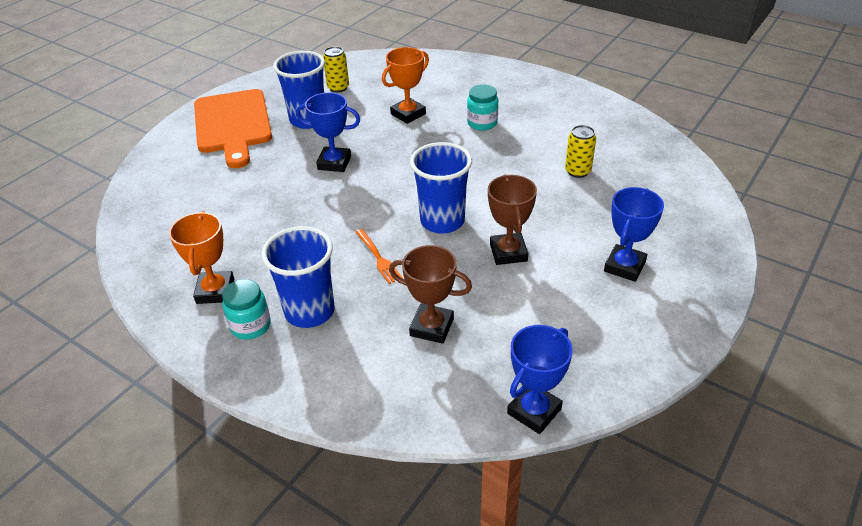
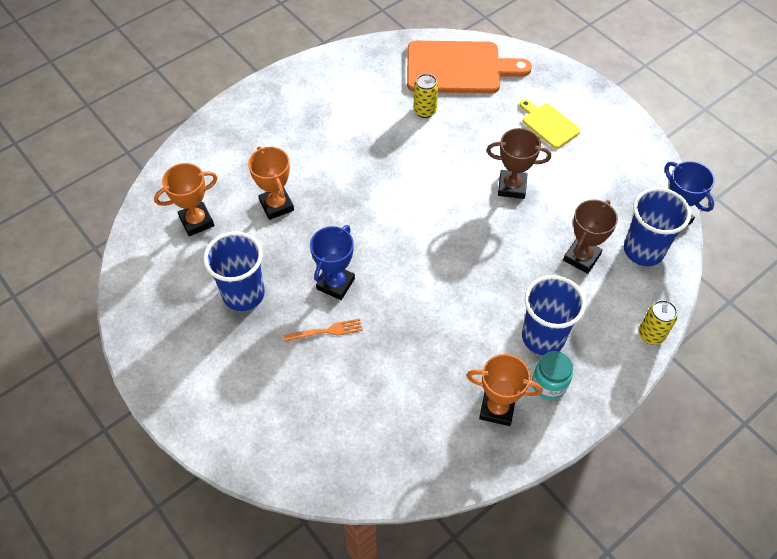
camera: 75 degrees left, 15 degrees up
orange cutting board [194,89,272,168] -> orange cutting board moved to [407,41,532,93]
yellow can [323,46,349,93] -> yellow can moved to [639,300,677,345]
orange fork [355,229,403,284] -> orange fork moved to [283,318,363,342]
blue cup [410,142,472,234] -> blue cup moved to [624,187,691,266]
turquoise jar [467,84,498,131] -> none
blue trophy [604,187,664,282] -> yellow cutting board [520,99,581,149]
none -> orange trophy [154,163,218,236]

